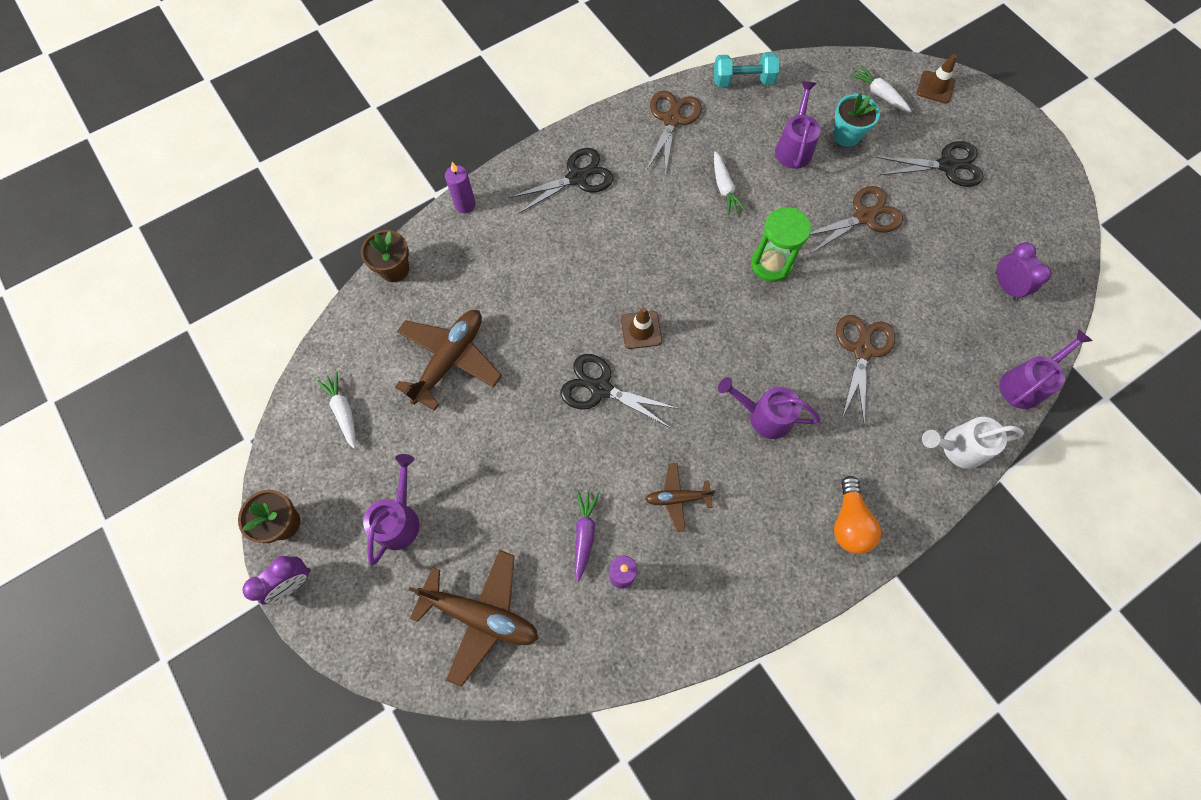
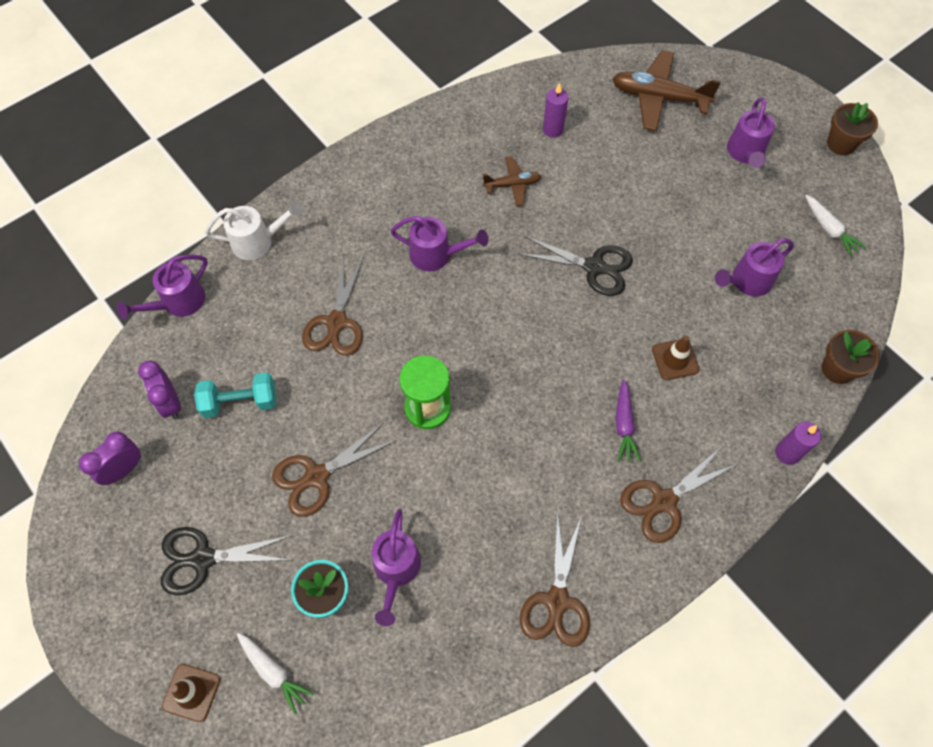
camera: 175 degrees right, 5 degrees down
purple clock [242,556,310,605] -> purple clock moved to [79,432,141,485]
brown plane [395,310,502,411] -> purple watering can [715,238,794,296]
black scissors [509,148,613,214] -> brown scissors [620,446,739,543]
purple carrot [575,490,600,582] -> purple carrot moved to [616,379,641,462]
brown traffic cone [621,307,662,349] -> brown traffic cone moved to [652,336,700,380]
turquoise dumbbell [714,52,779,87] -> turquoise dumbbell moved to [194,373,277,418]
white carrot [714,151,746,215] -> none
orange light bulb [834,476,881,554] -> none

